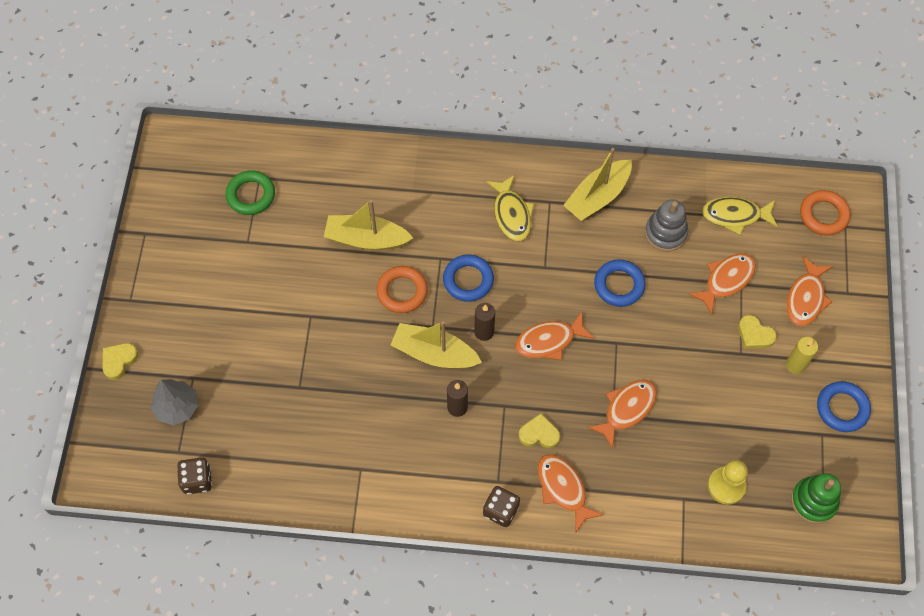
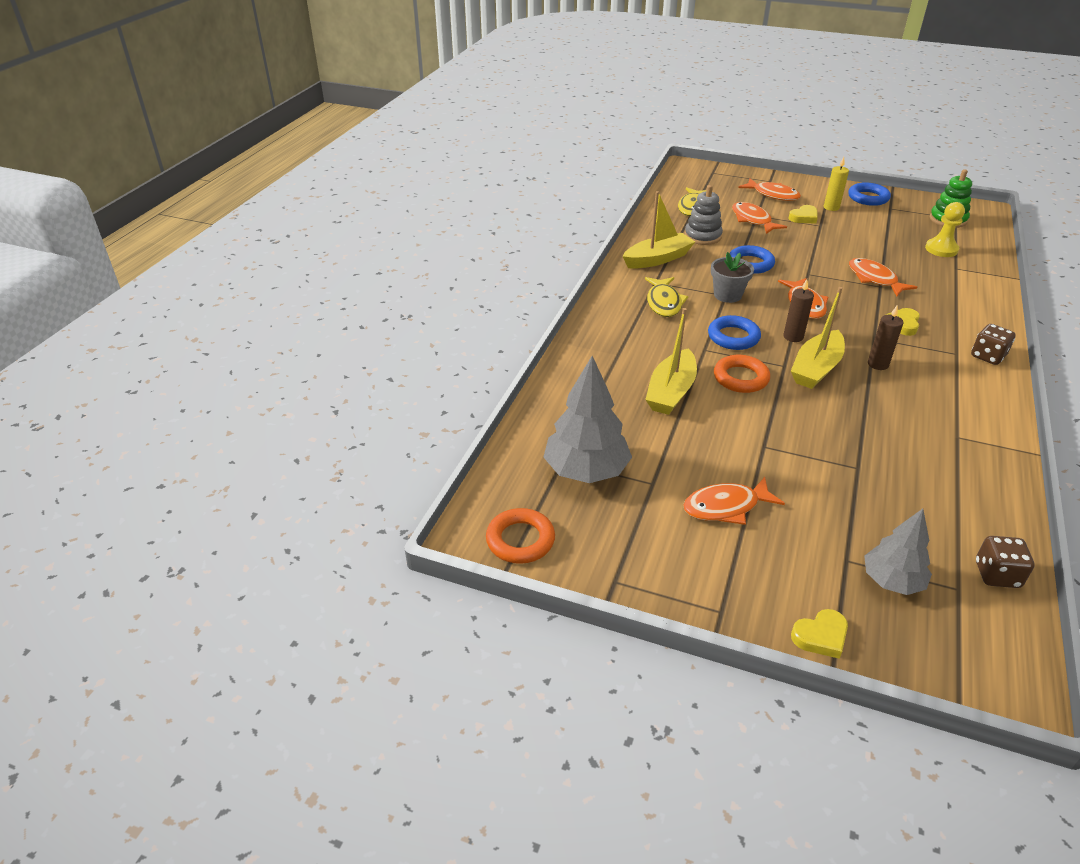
camera: 75 degrees left, 25 degrees down
yellow heart [102,343,139,380] -> yellow heart turned 75 degrees counterclockwise [791,609,848,659]
green ring [226,170,275,215] -> grey tree [543,356,632,483]
yellow fish [486,175,534,241] -> yellow fish turned 90 degrees clockwise [645,277,688,317]
orange fish [538,454,604,532] -> orange fish moved to [683,477,785,525]
yellow boat [563,148,632,221] -> yellow boat turned 90 degrees counterclockwise [623,191,695,269]
orange ring [800,190,850,235] -> orange ring moved to [486,508,555,564]
none -> grey flower pot [711,252,754,303]

